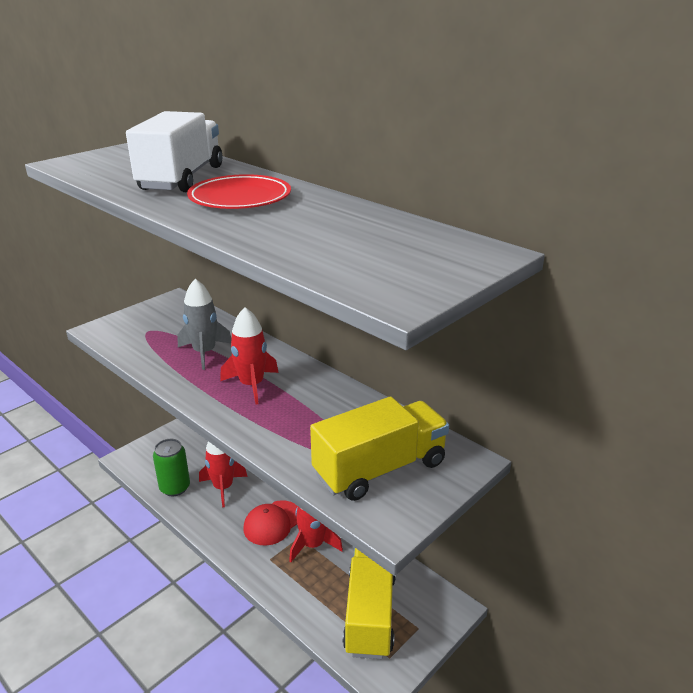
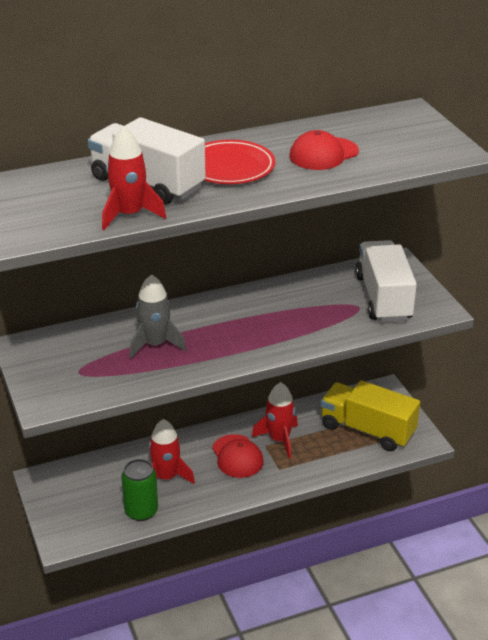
camera: 65 degrees left, 5 degrees up
red rocket [220,307,279,404] -> red rocket moved to [102,126,166,230]
yellow truck [310,397,449,501] -> white truck [355,240,417,322]
none -> red cap [290,130,359,170]

